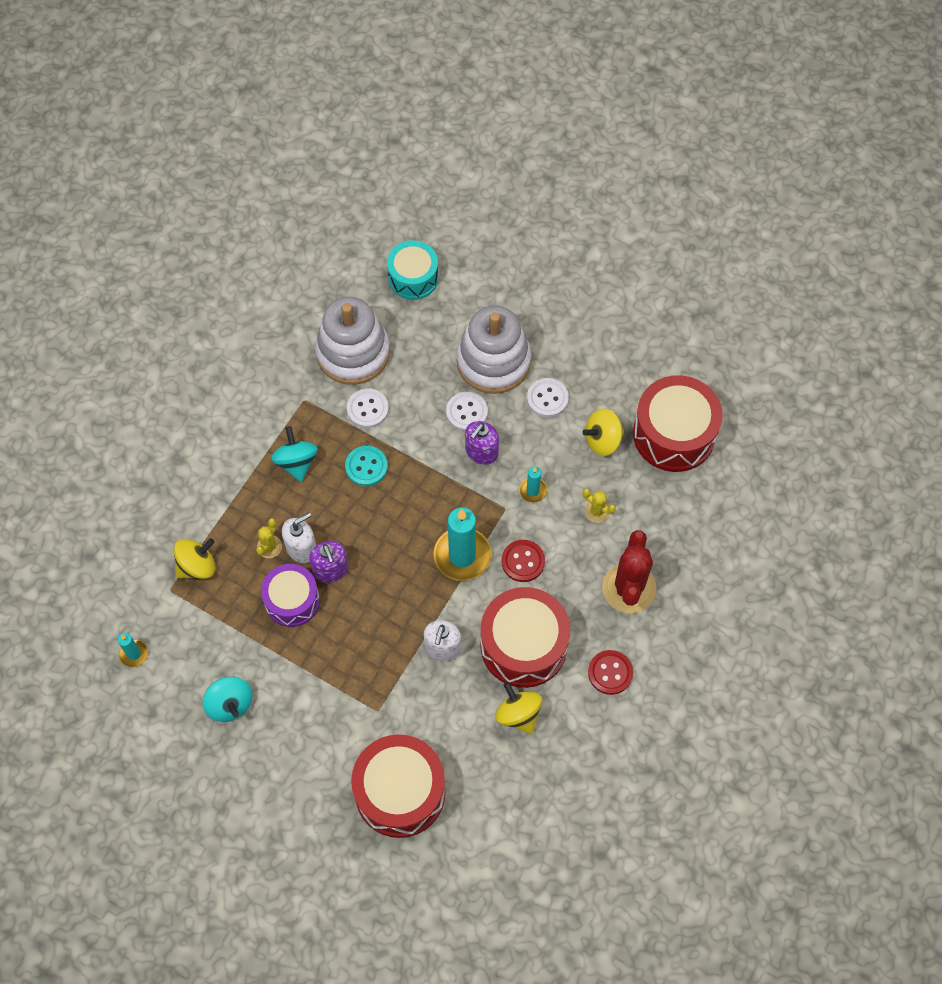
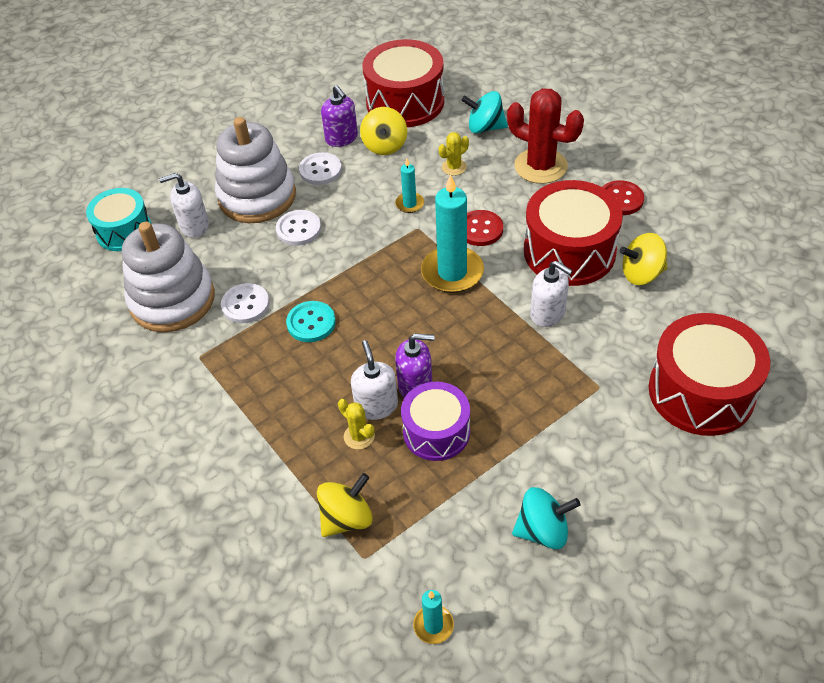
camera: 65 degrees left, 15 degrees down
yellow spinning top [174,538,216,579] -> yellow spinning top turned 60 degrees clockwise [317,473,373,537]
turquoise spinning top [271,426,318,482] -> turquoise spinning top moved to [461,91,508,133]
purple soap dispenser [465,421,499,465] -> purple soap dispenser moved to [321,85,358,147]
none -> white soap dispenser [159,173,209,238]

